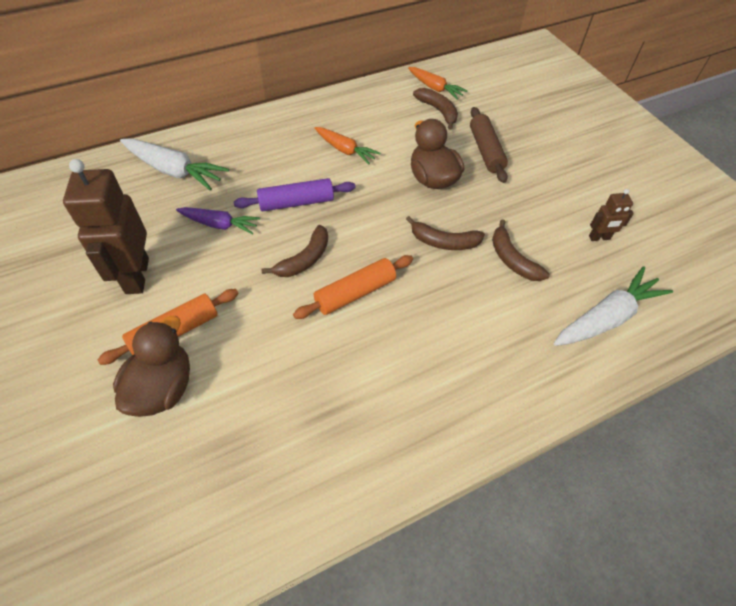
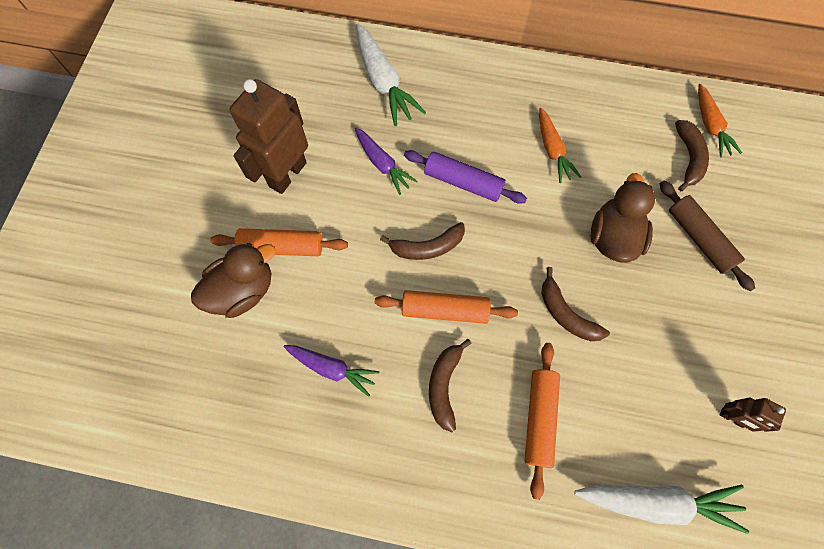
camera: 40 degrees right, 15 degrees up
brown rolling pin [470,107,508,183] -> brown rolling pin turned 60 degrees counterclockwise [660,181,755,291]
brown banana [492,219,550,281] -> brown banana moved to [429,339,472,432]
none -> purple carrot [284,345,379,397]
none -> orange rolling pin [525,343,560,500]

